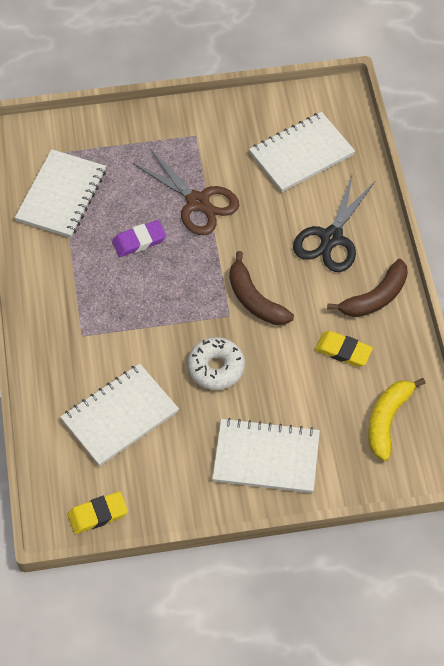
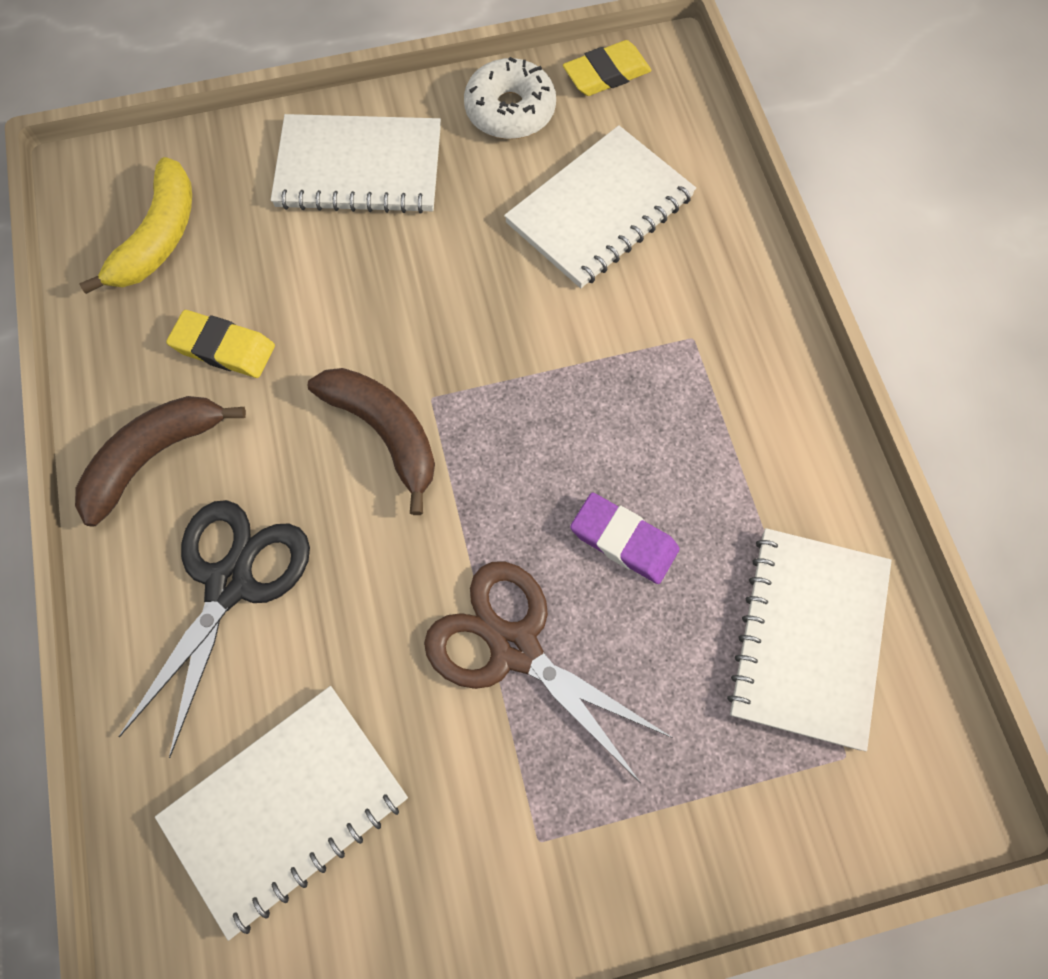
camera: 175 degrees right, 10 degrees up
purple eraser [112,220,166,257] -> purple eraser turned 60 degrees clockwise [570,492,679,584]
white donut [187,337,245,390] -> white donut moved to [464,57,556,139]

